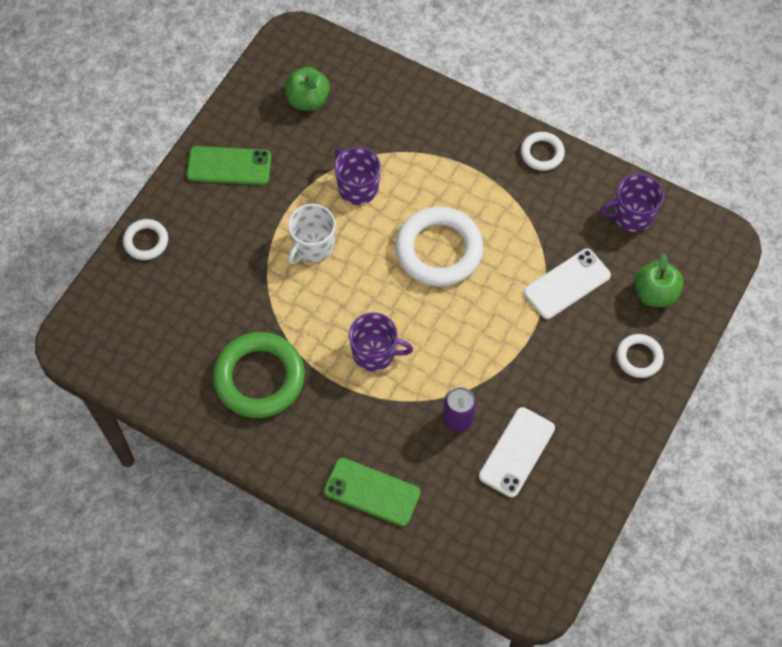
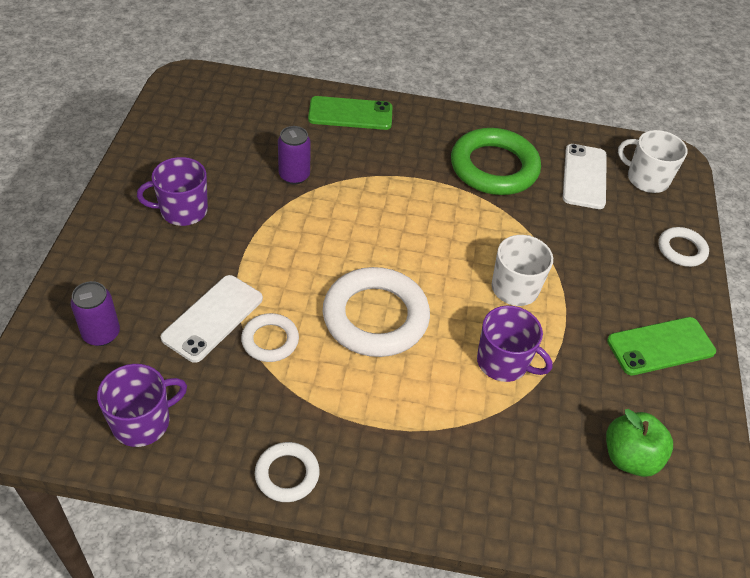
camera: 155 degrees right, 15 degrees down
purple mug [349,313,413,372] -> purple mug moved to [137,157,208,226]
white phone [479,407,555,498] -> white phone moved to [563,144,607,209]
white ring [617,334,664,378] -> white ring moved to [241,313,299,362]
green apple [634,254,684,307] -> purple can [71,281,120,346]
none -> white mug [618,130,687,193]

